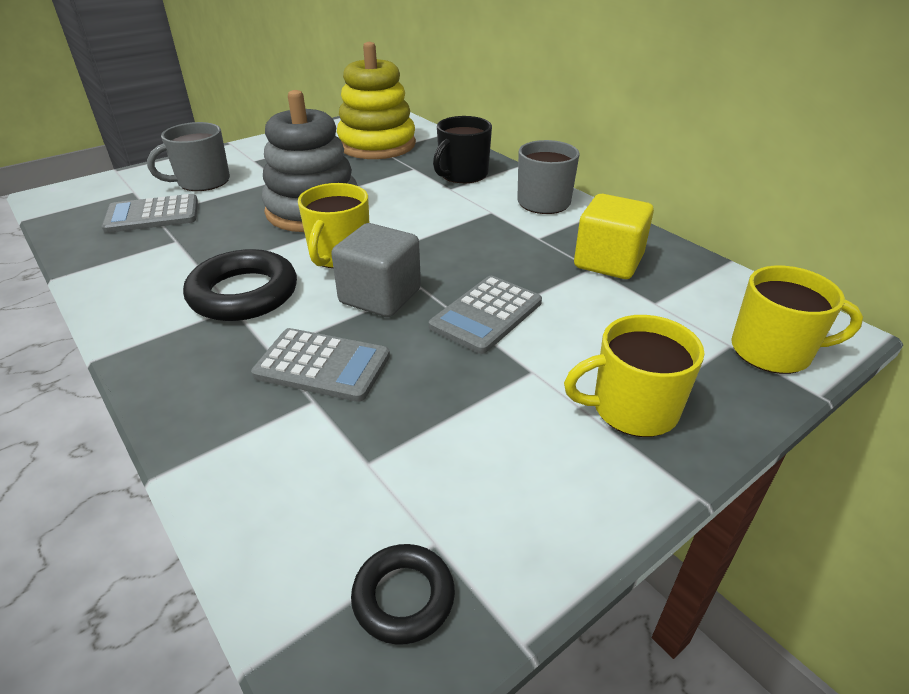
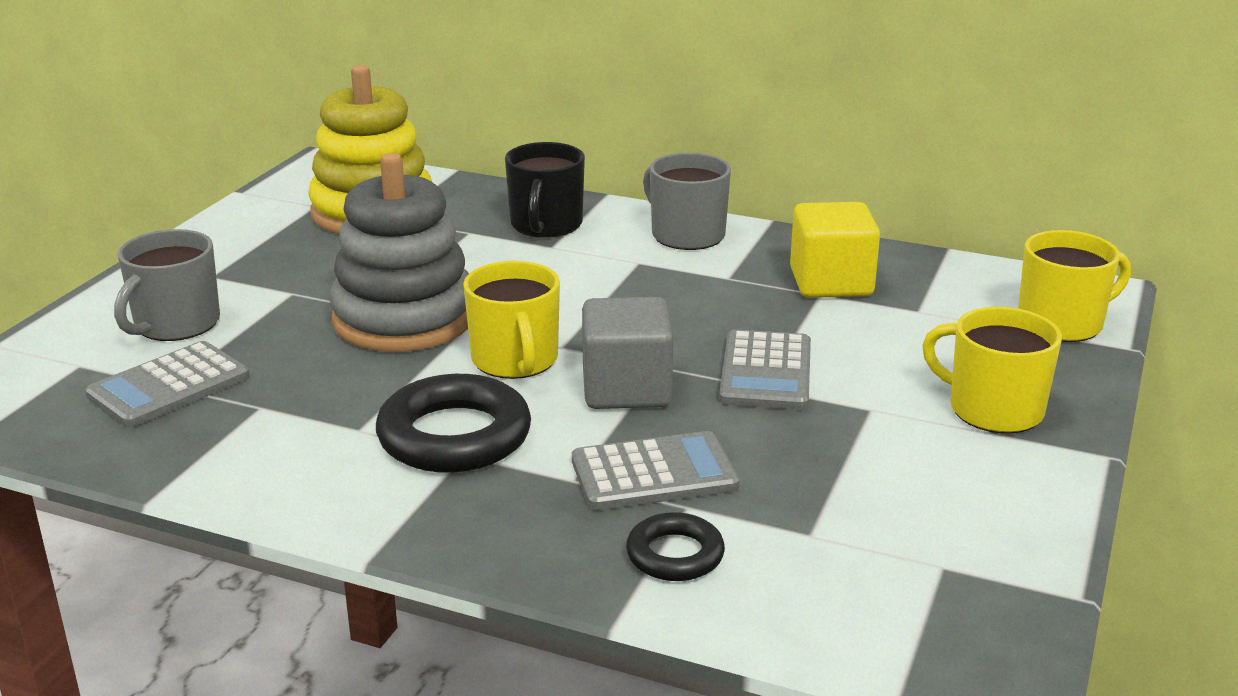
camera: 30 degrees left, 10 degrees down
black ring [351,544,455,645] -> black ring moved to [626,512,725,581]
yellow mug [564,315,704,437] -> yellow mug turned 75 degrees clockwise [922,307,1062,433]

